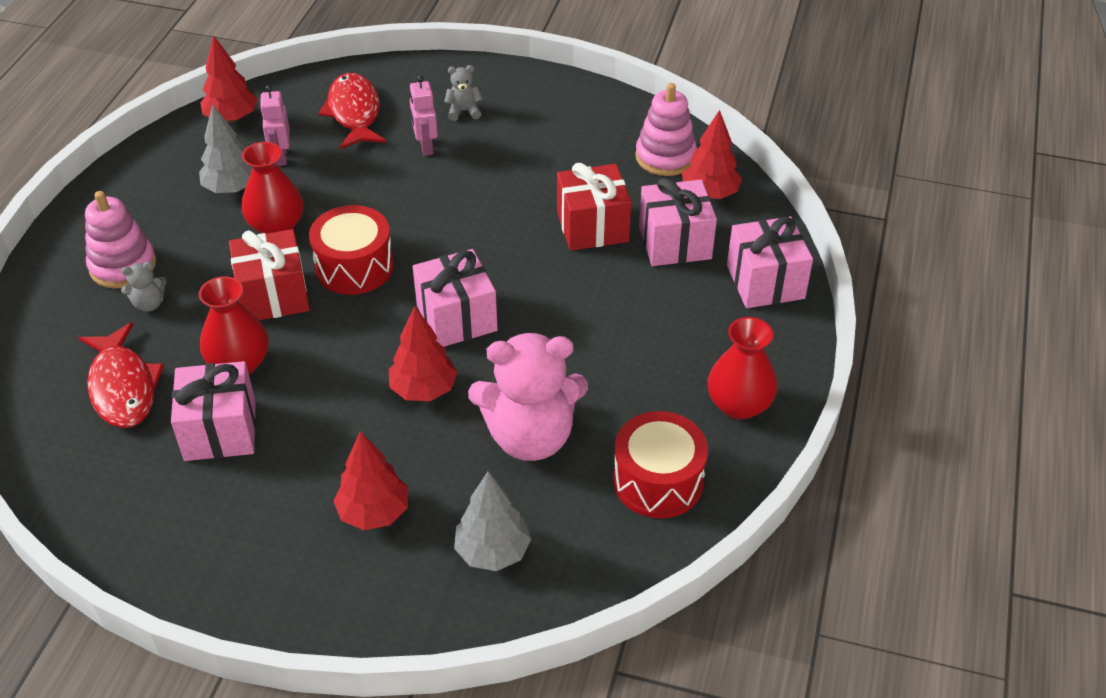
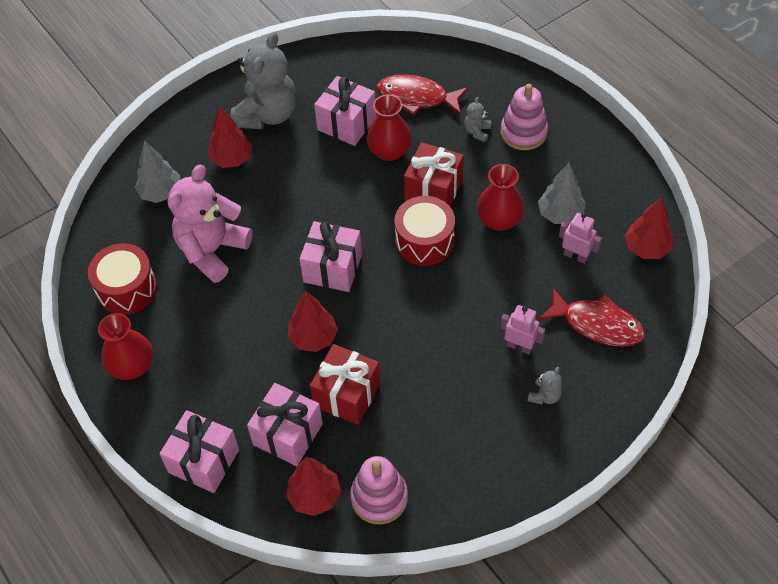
camera: 130 degrees right, 10 degrees up
red tree [389,306,458,401] -> red tree moved to [287,291,338,352]
none -> grey teddy bear [230,32,297,129]

